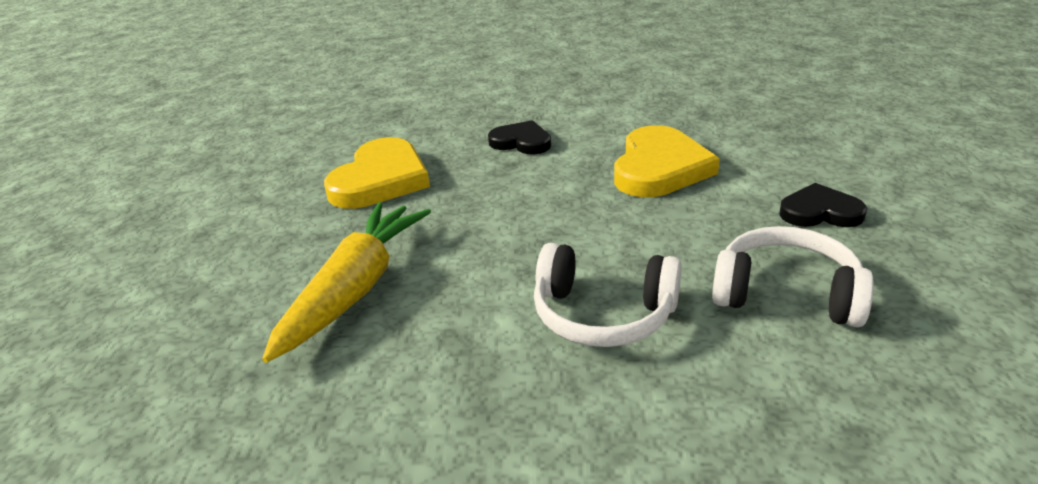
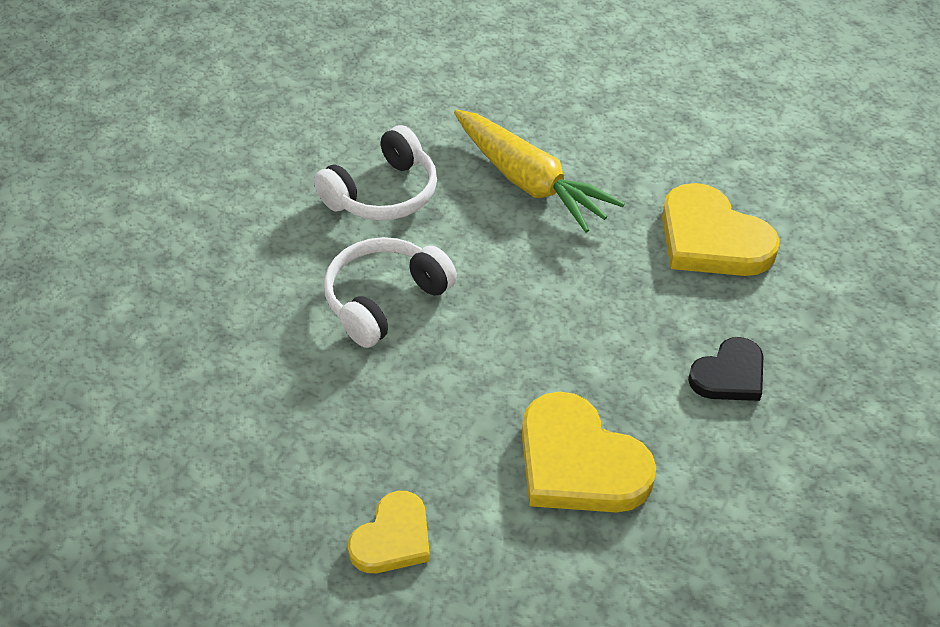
camera: 115 degrees right, 15 degrees up
white headphones [712,226,874,327] -> white headphones moved to [314,125,437,221]
black heart [779,183,867,227] -> yellow heart [348,491,430,573]

